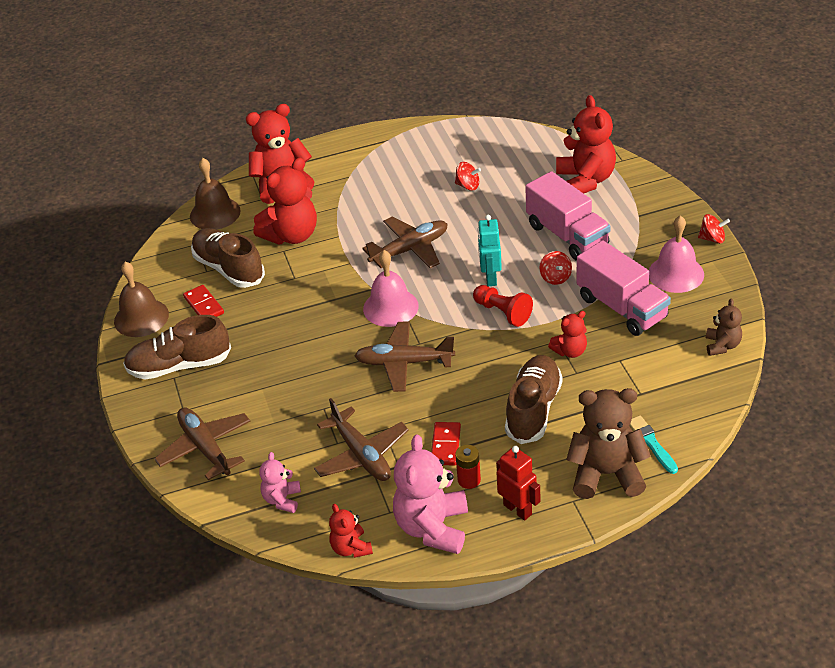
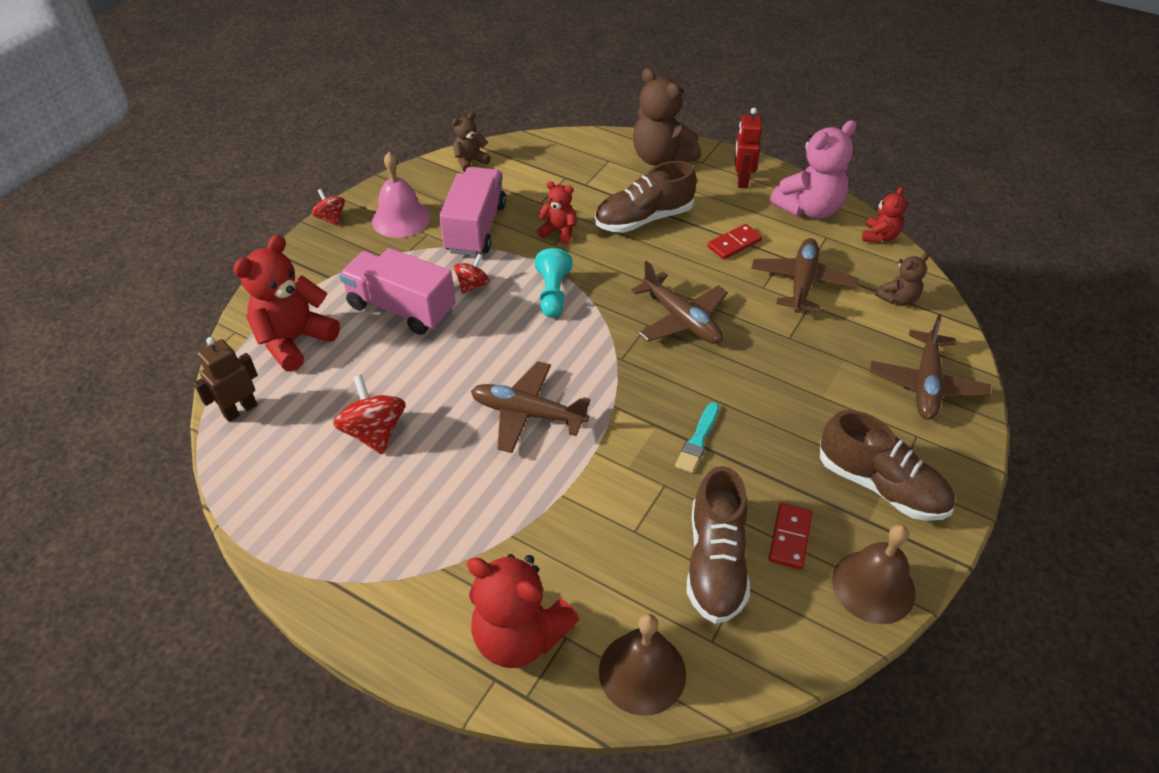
camera: 135 degrees left, 5 degrees up
red teddy bear [253,158,317,244] -> none
pink teddy bear [259,452,301,513] -> brown teddy bear [875,253,929,306]
pink bell [363,250,419,327] -> none
red spinning top [455,162,481,191] -> red spinning top [333,375,405,454], size x1.65
red battery [456,445,481,489] -> none
red pawn [473,285,533,327] -> turquoise pawn [535,248,572,317]
turquoise robot [478,215,502,286] -> none
pink truck [525,171,611,261] -> pink truck turned 75 degrees counterclockwise [339,248,456,335]
turquoise brush [629,415,678,474] -> turquoise brush moved to [675,402,719,473]
none -> brown robot [194,337,258,422]

